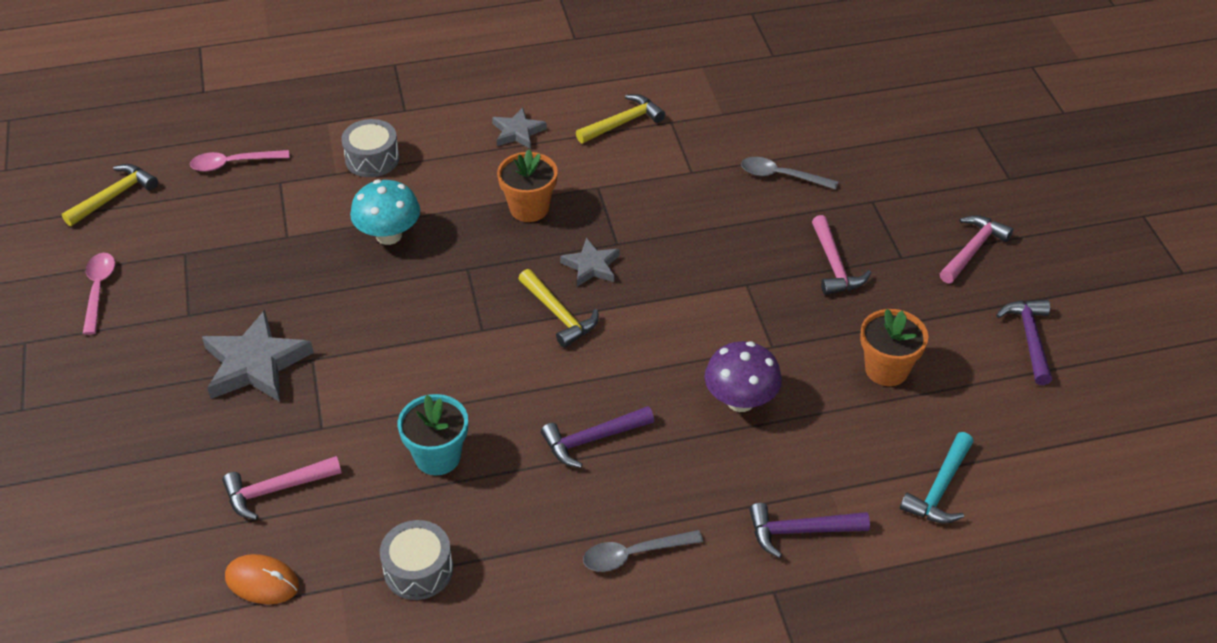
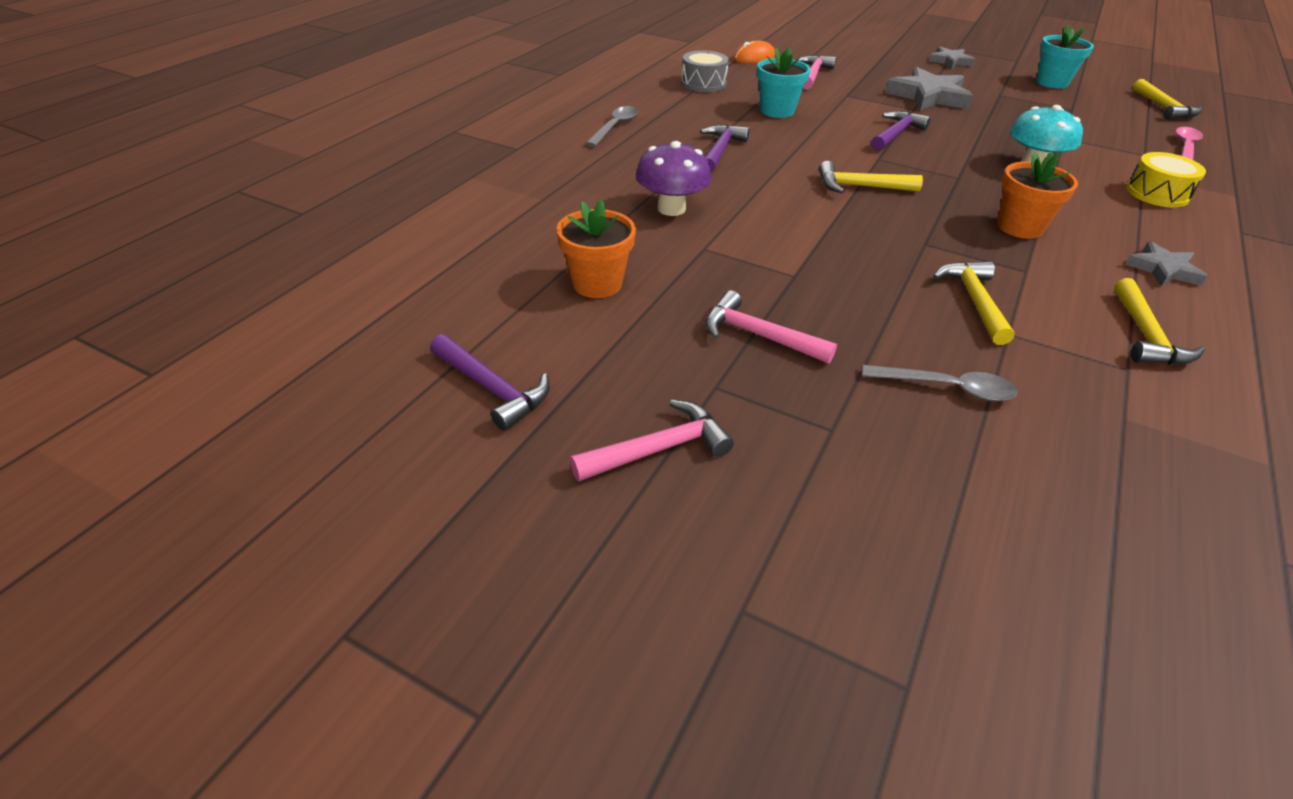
camera: 130 degrees right, 5 degrees down
pink spoon [83,253,115,335] -> turquoise flower pot [1036,24,1094,89]
grey drum [341,119,400,177] -> yellow drum [1126,152,1206,208]
grey star [560,238,620,287] -> grey star moved to [929,46,975,69]
grey spoon [741,157,838,189] -> grey spoon turned 45 degrees clockwise [862,365,1017,401]
purple hammer [749,503,870,558] -> purple hammer moved to [871,111,931,151]
turquoise hammer [900,432,973,523] -> none
pink hammer [939,215,1013,283] -> pink hammer turned 105 degrees counterclockwise [570,400,734,481]
none -> yellow hammer [933,261,1014,345]

